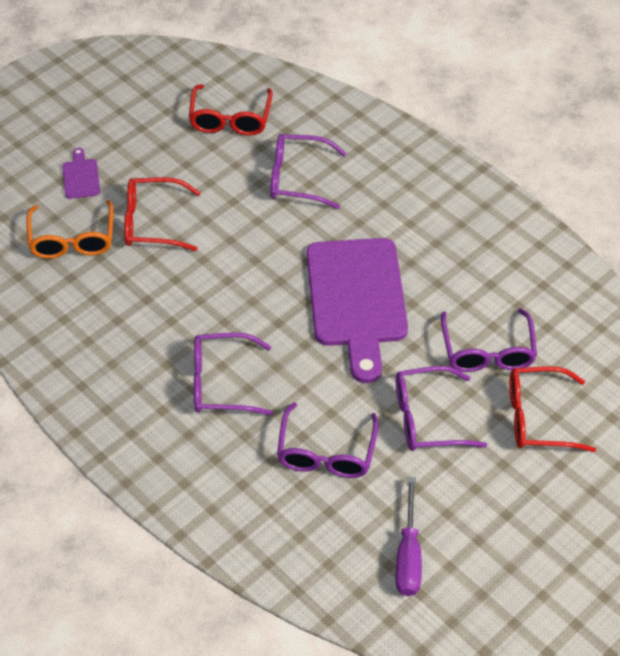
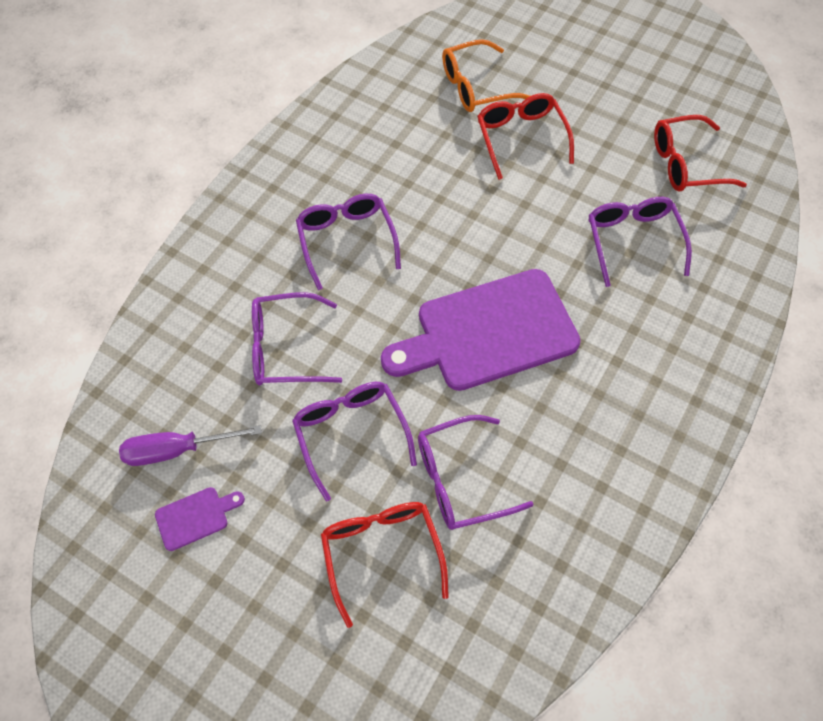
camera: 75 degrees right, 10 degrees up
purple cutting board [62,148,100,199] -> purple cutting board moved to [155,487,245,551]

